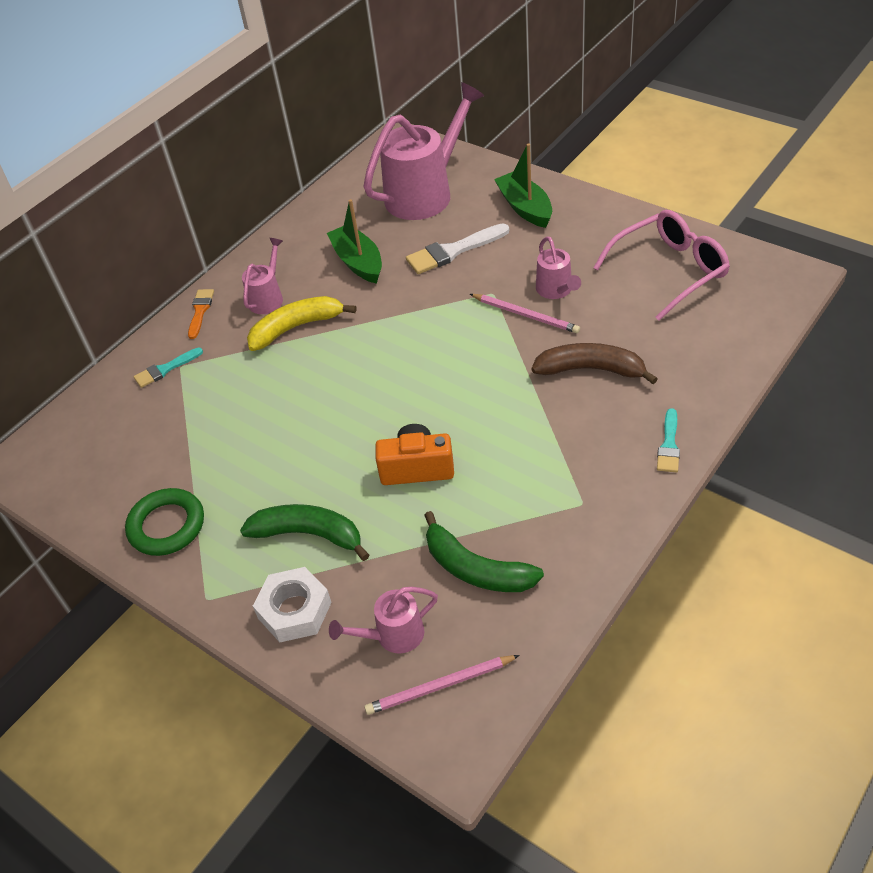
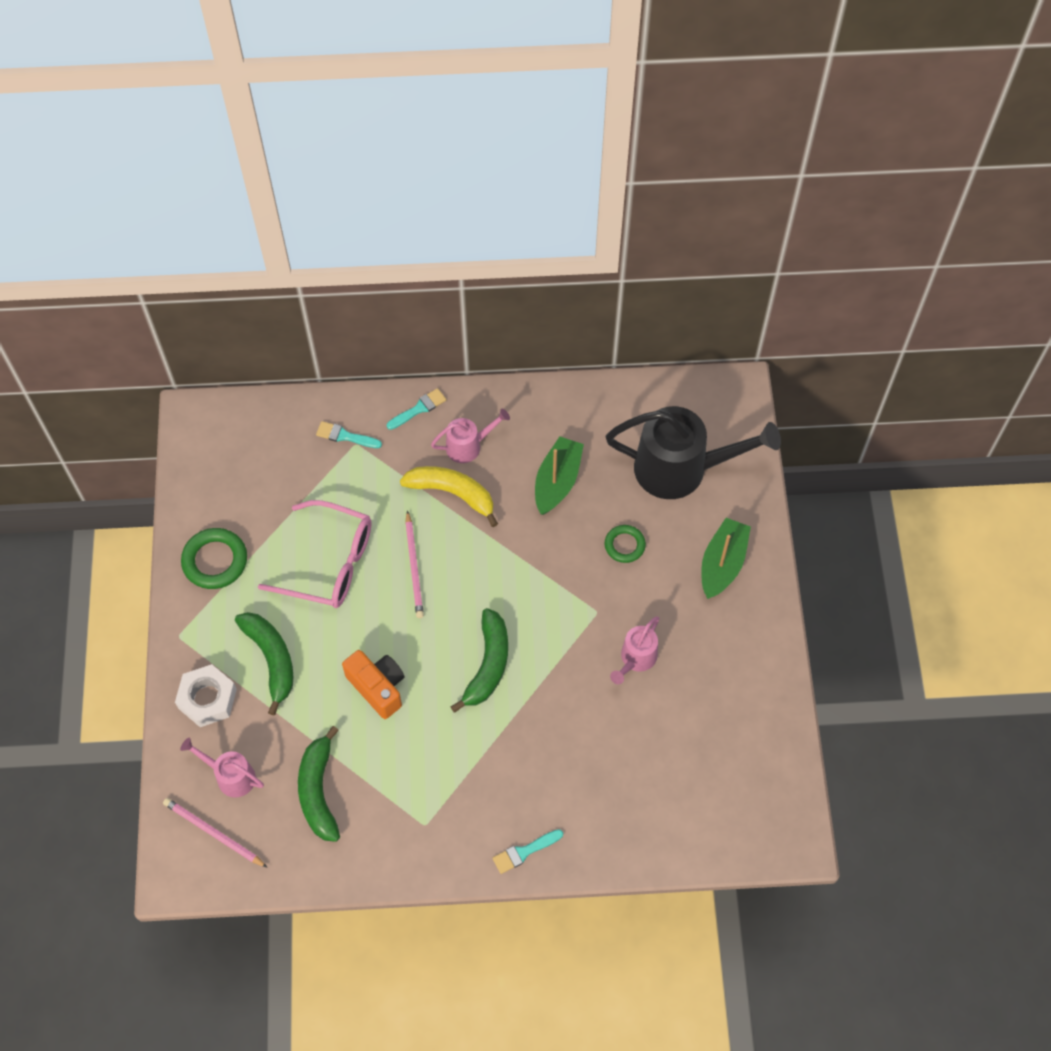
camera: 45 degrees right, 15 degrees up
orange brush [188,289,214,339] -> turquoise brush [387,388,446,430]
pink watering can [364,82,484,220] -> black watering can [606,406,781,499]
white brush [406,223,509,274] -> green ring [605,525,646,563]
pink pencil [470,294,580,333] -> pink pencil moved to [405,510,424,618]
brown banana [532,343,658,384] -> none
pink glasses [593,210,730,321] -> pink glasses moved to [258,500,372,608]
none -> green banana [451,608,508,713]

